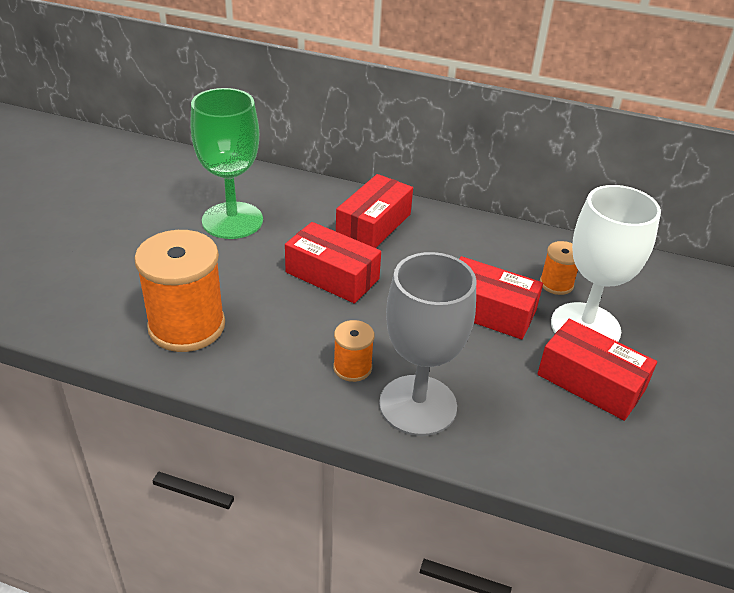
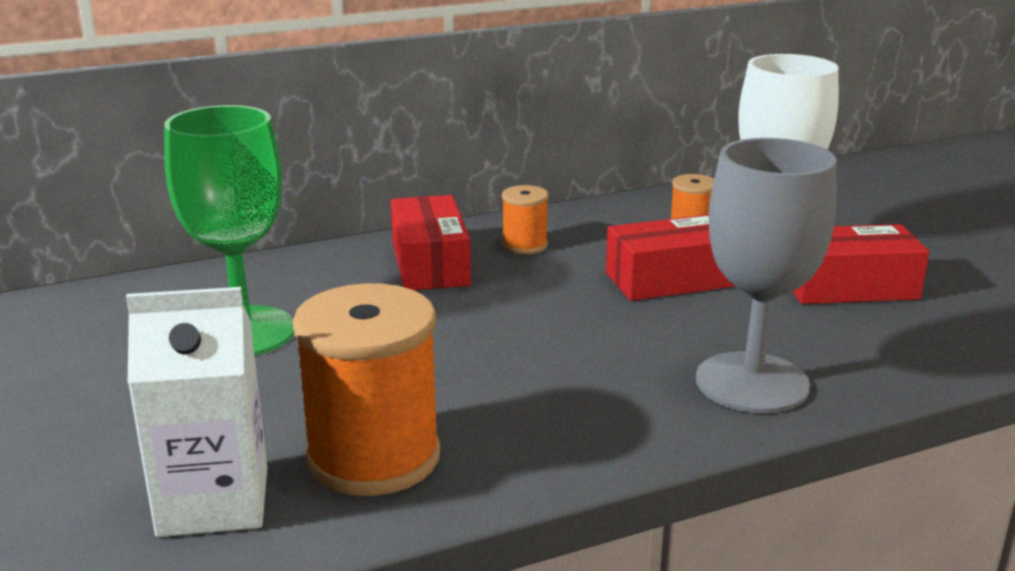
camera: 40 degrees left, 15 degrees down
red box [285,222,381,303] -> none
orange spool [333,320,374,382] -> orange spool moved to [502,185,549,254]
none -> white carton [126,287,267,537]

